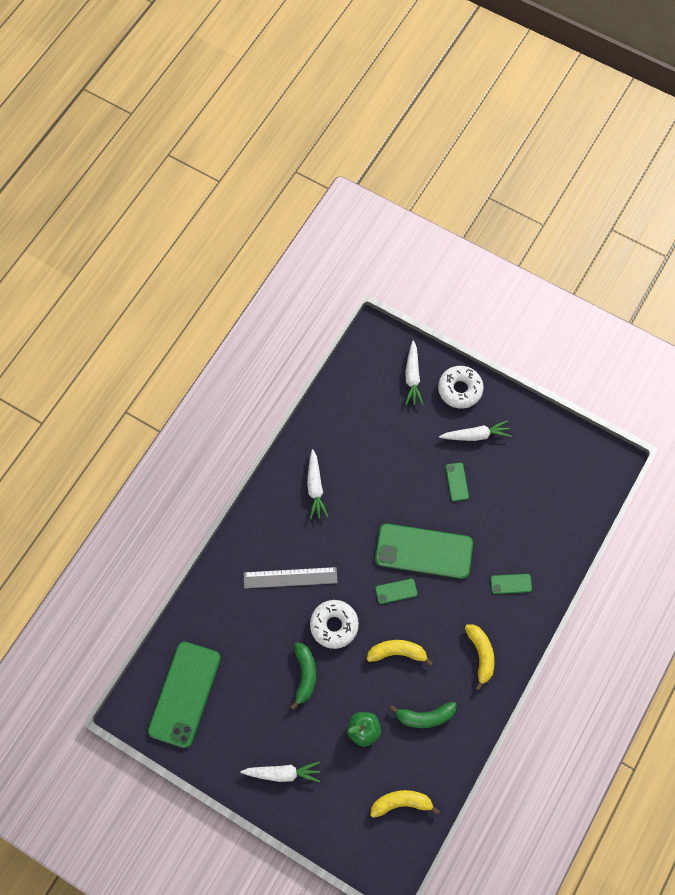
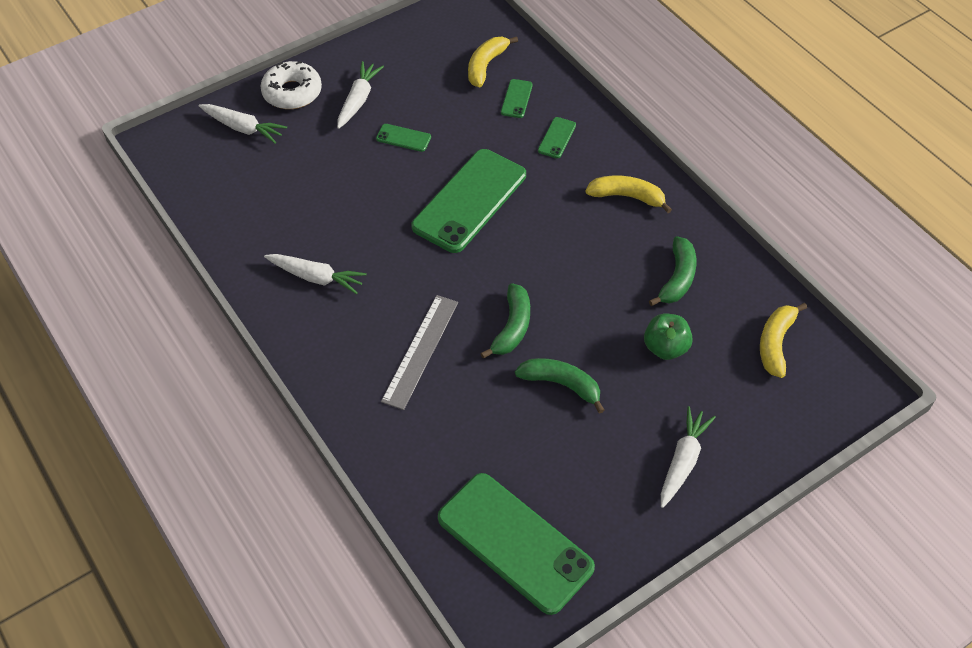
camera: 65 degrees left, 15 degrees down
white donut [310,600,359,649] -> green banana [480,283,530,359]
yellow banana [367,640,433,666] -> yellow banana moved to [468,36,518,87]
green phone [375,579,418,604] -> green phone moved to [501,79,533,118]

